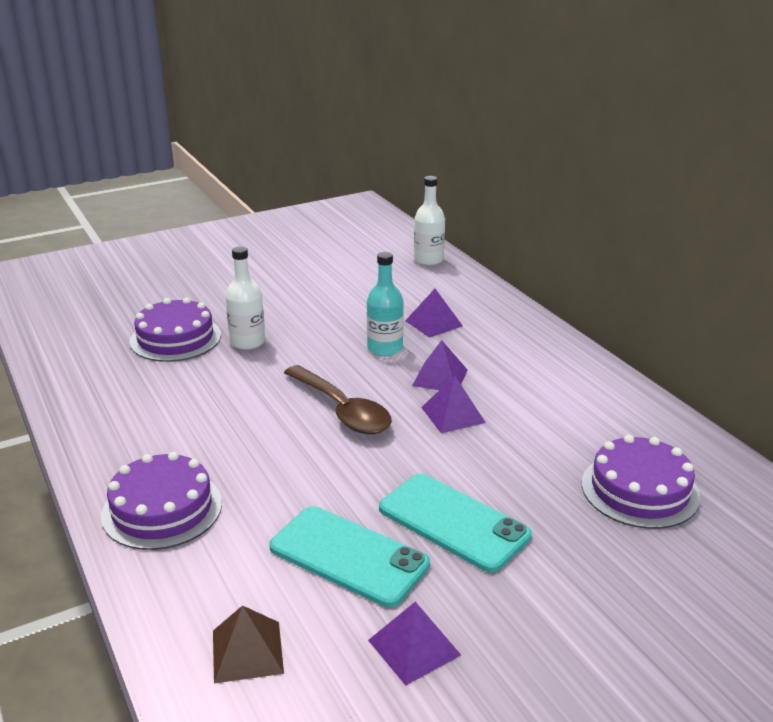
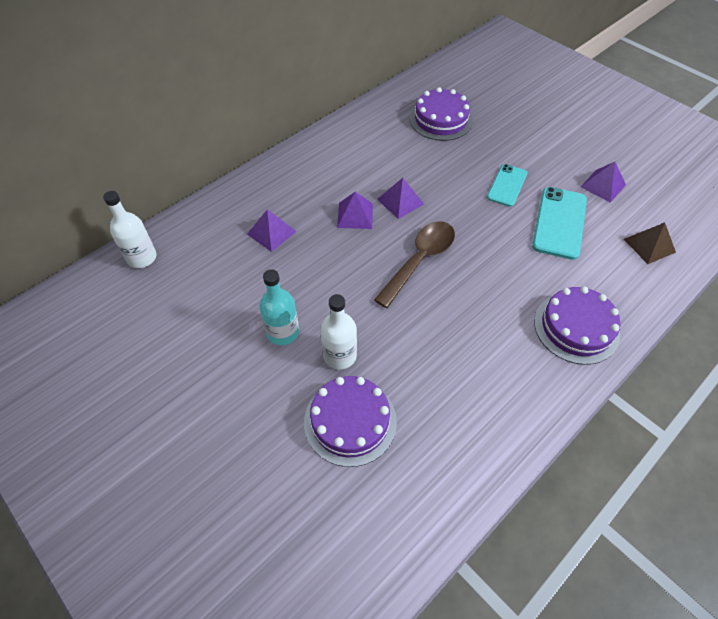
camera: 105 degrees left, 25 degrees up
turquoise bottle [367,252,404,356] -> turquoise bottle moved to [260,269,299,345]
turquoise phone [379,474,532,573] -> turquoise phone [487,164,528,207], size x0.65

